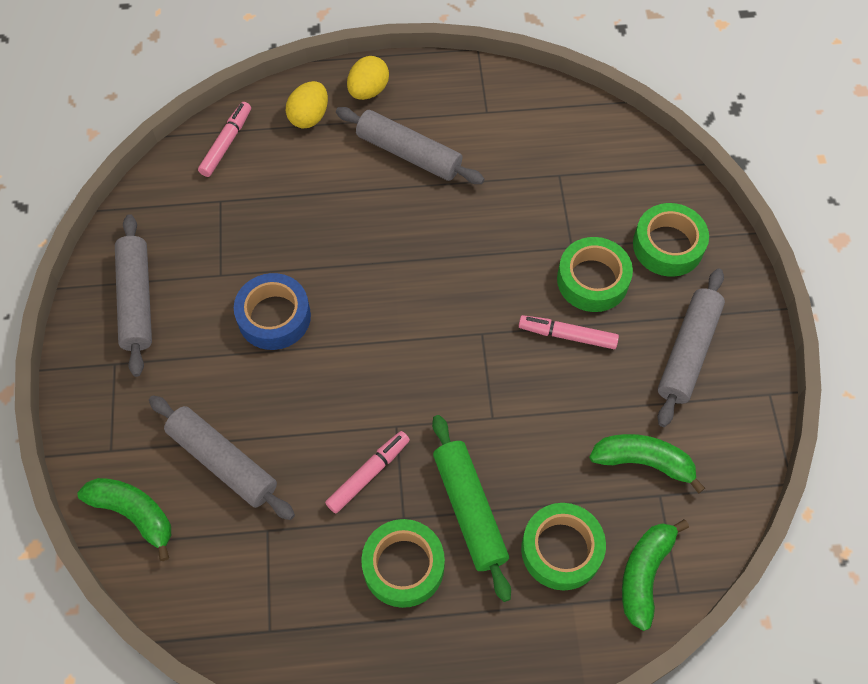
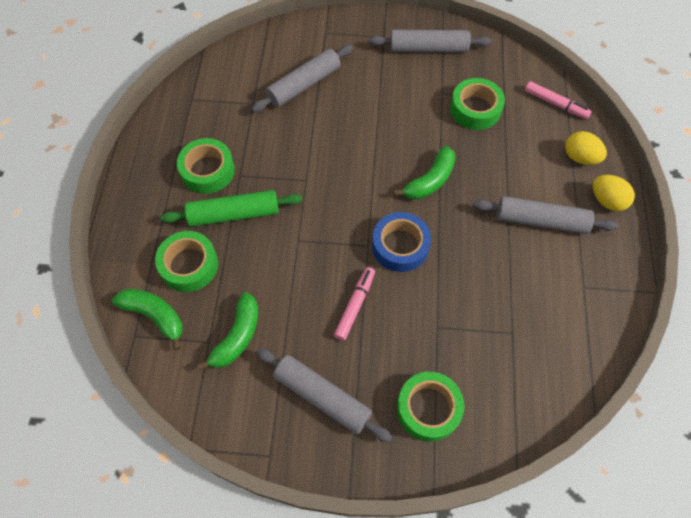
camera: 100 degrees right, 0 degrees up
green banana [77,478,171,561] -> green banana moved to [394,146,456,200]
blue tape [234,273,311,350] -> blue tape moved to [372,212,431,272]
pink marker [325,431,410,513] -> none
grey rolling pin [336,107,484,184] -> grey rolling pin turned 60 degrees clockwise [473,196,618,234]
green tape [557,237,633,312] -> green tape moved to [450,78,505,130]

